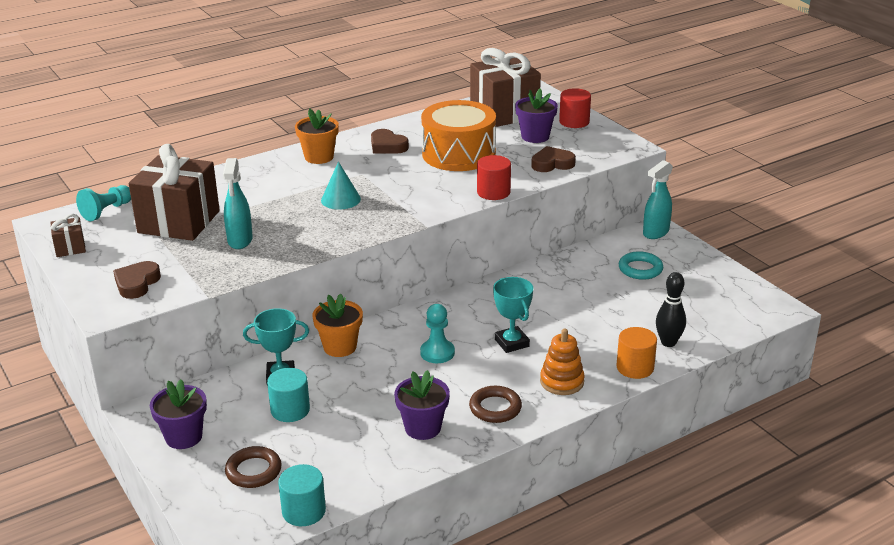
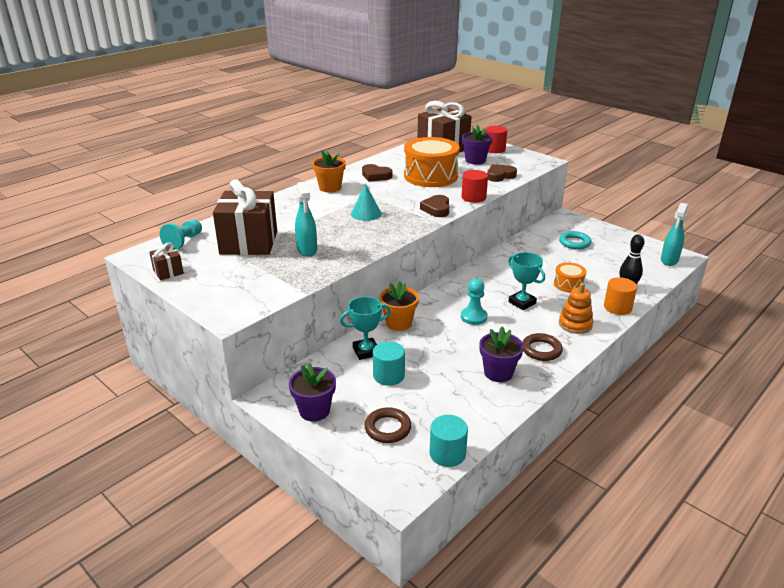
camera: 15 degrees left, 0 degrees up
brown heart [113,261,161,299] -> brown heart moved to [420,195,449,217]
turquoise spray bottle [643,160,673,239] -> turquoise spray bottle moved to [661,203,688,266]
none -> orange drum [554,262,586,293]

